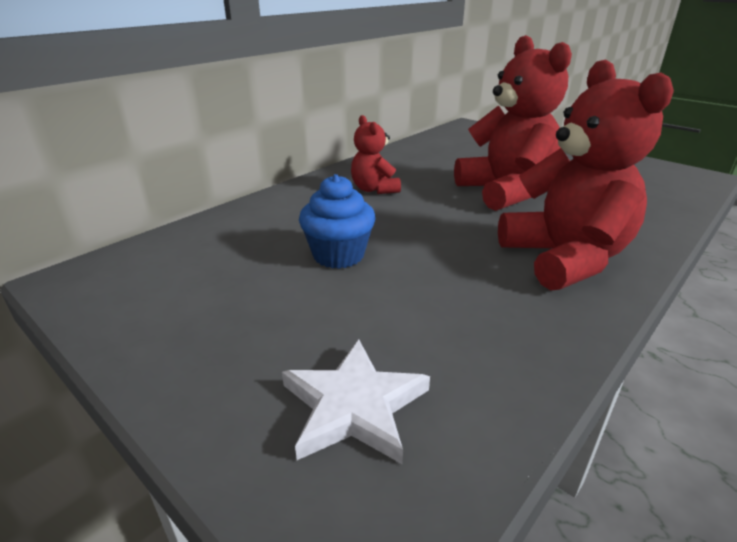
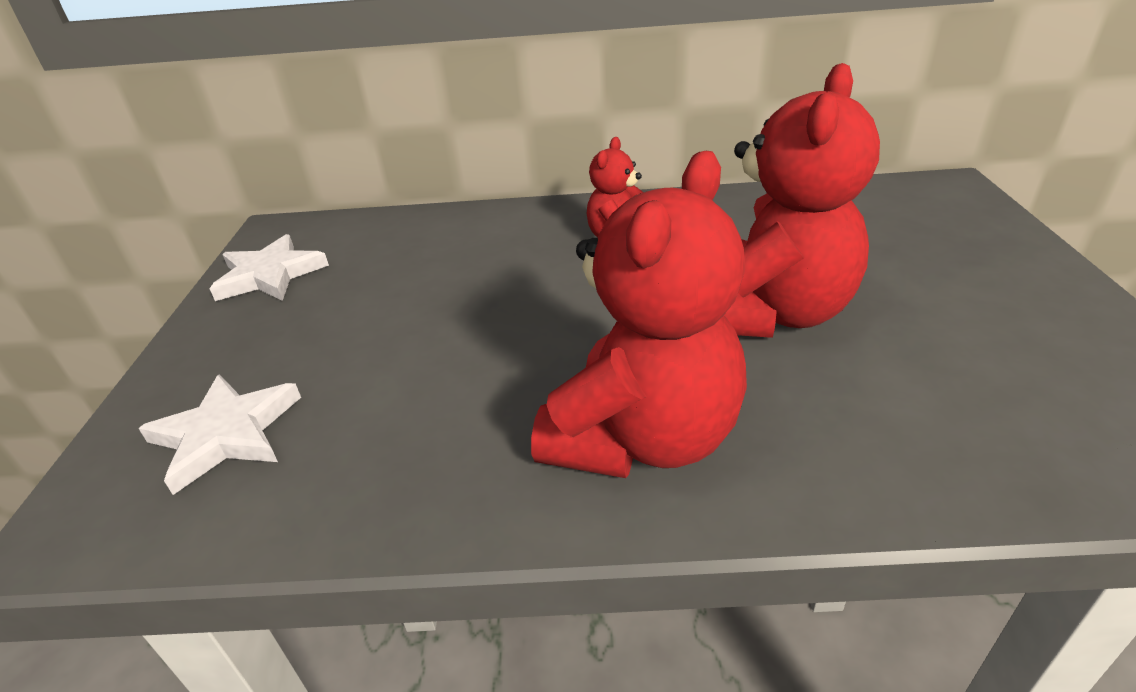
camera: 50 degrees right, 5 degrees up
blue cupcake [299,174,375,269] -> none
none -> white star [209,234,329,301]

